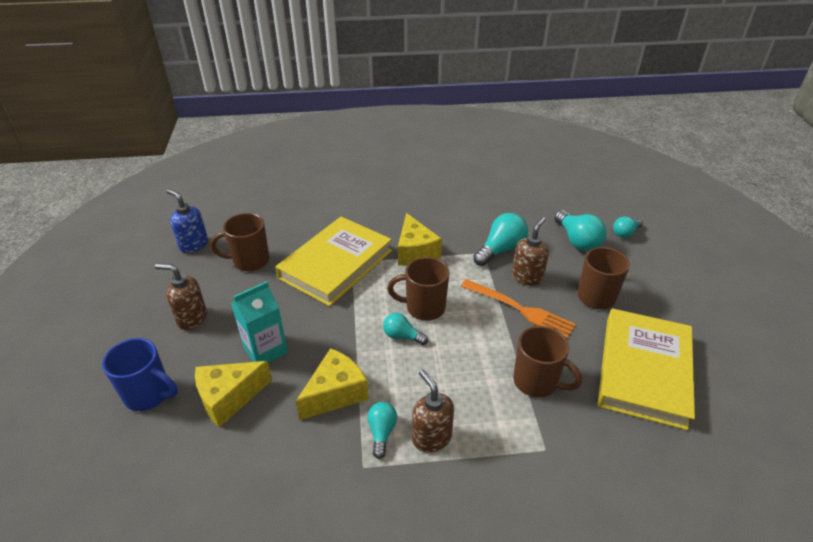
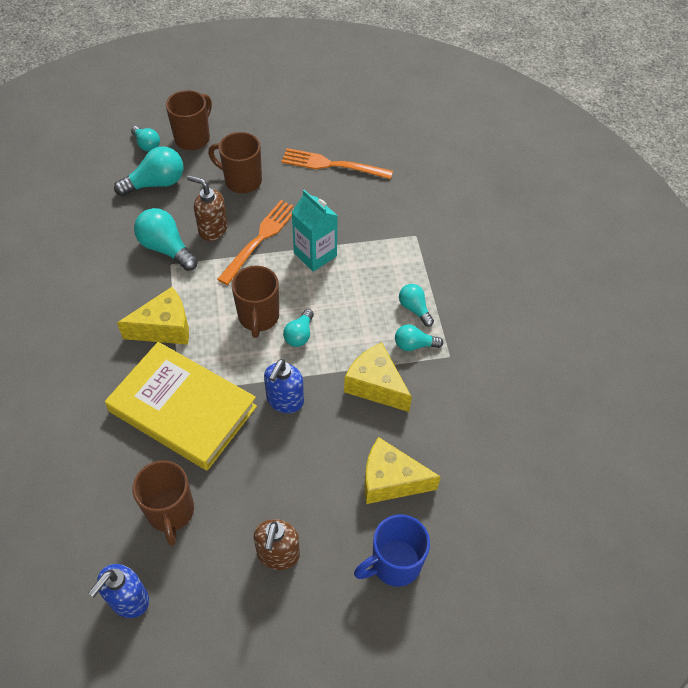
camera: 95 degrees left, 15 degrees up
blue mug [102,338,178,411] -> blue mug turned 135 degrees counterclockwise [354,514,430,587]
yellow cheese [195,361,272,427] -> yellow cheese turned 135 degrees clockwise [364,437,441,504]
turquoise carton [231,281,288,363] -> turquoise carton moved to [291,190,338,272]
brown soap dispenser [412,369,454,453] -> turquoise light bulb [399,284,434,327]
brown mug [513,326,582,398] -> brown mug moved to [166,90,212,150]
yellow book [598,309,695,430] -> orange fork [281,148,393,179]
none -> blue soap dispenser [264,359,304,413]

